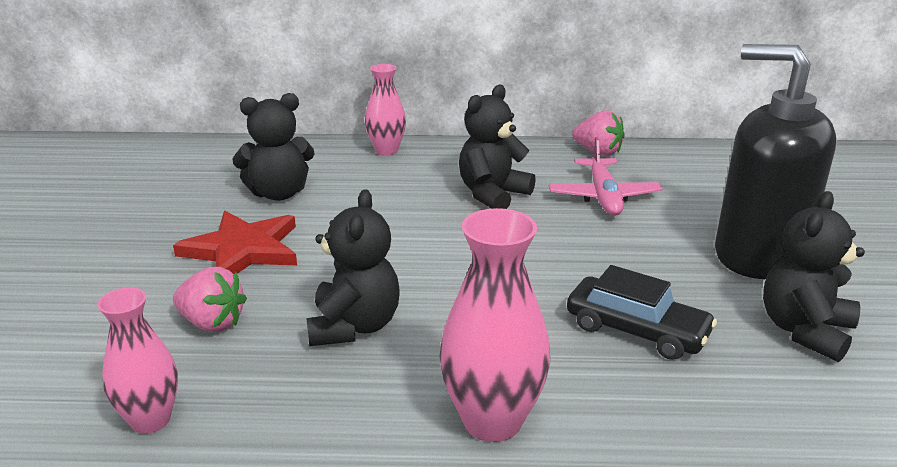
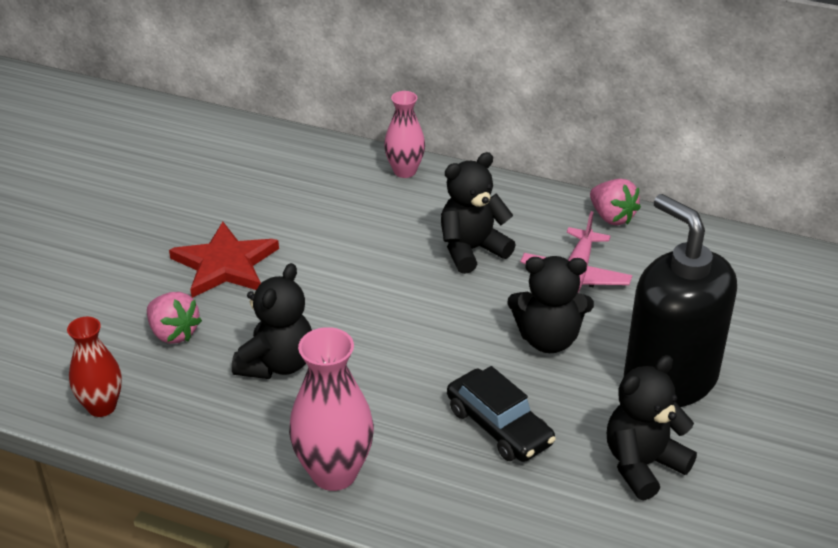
camera: 20 degrees right, 10 degrees up
pink vase [97,288,178,434] -> red vase [67,317,122,417]
black teddy bear [233,93,315,201] -> black teddy bear moved to [508,256,594,353]

